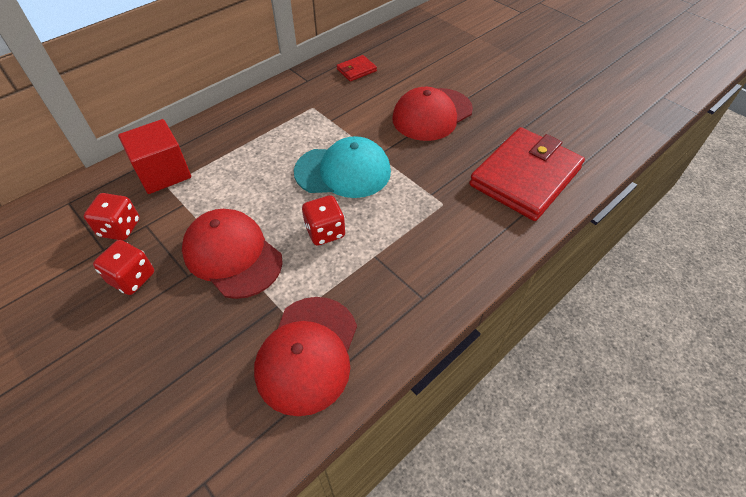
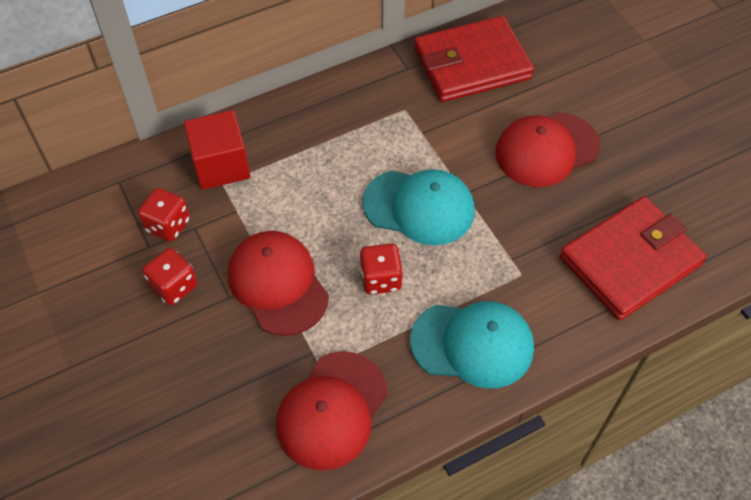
camera: 15 degrees right, 5 degrees up
red wallet [337,55,377,81] -> red wallet [414,16,534,102], size x2.39
none -> turquoise cap [410,301,534,388]

